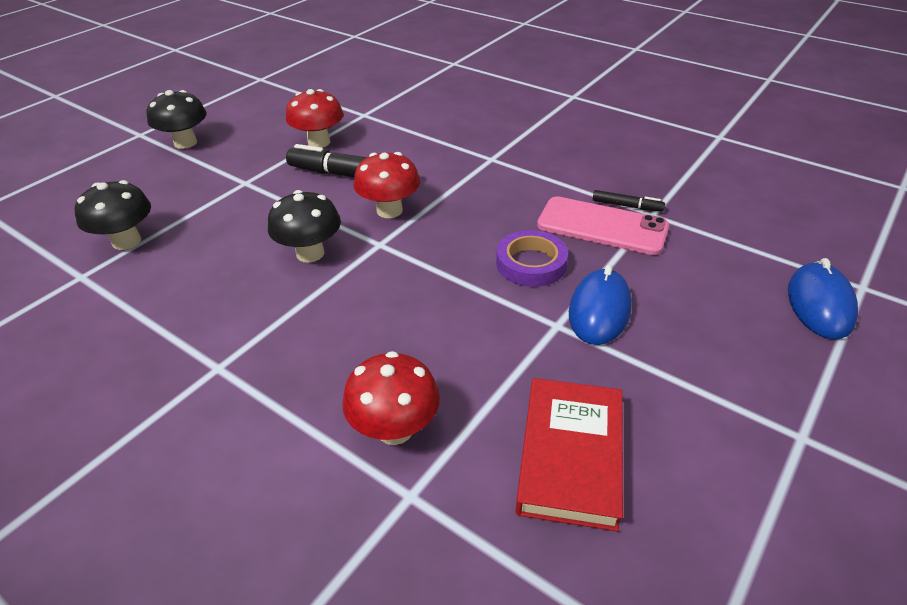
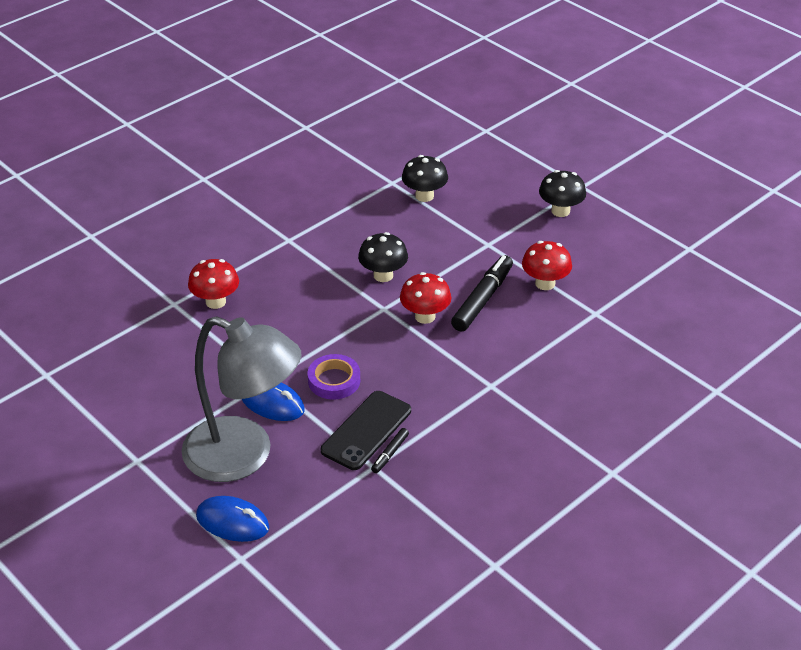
camera: 100 degrees right, 0 degrees up
red book [516,378,623,532] -> none
pink phone [537,196,669,255] -> black phone [321,391,411,470]
none -> grey lamp [181,316,301,482]

